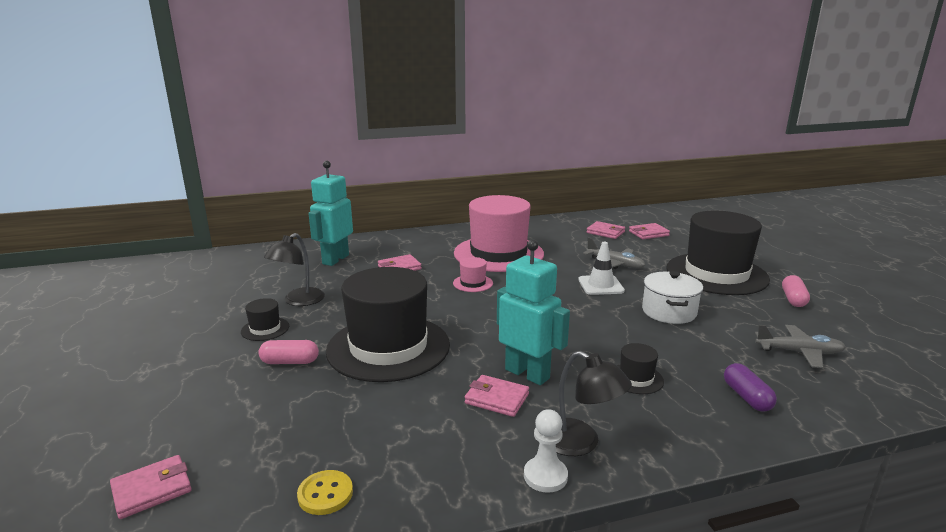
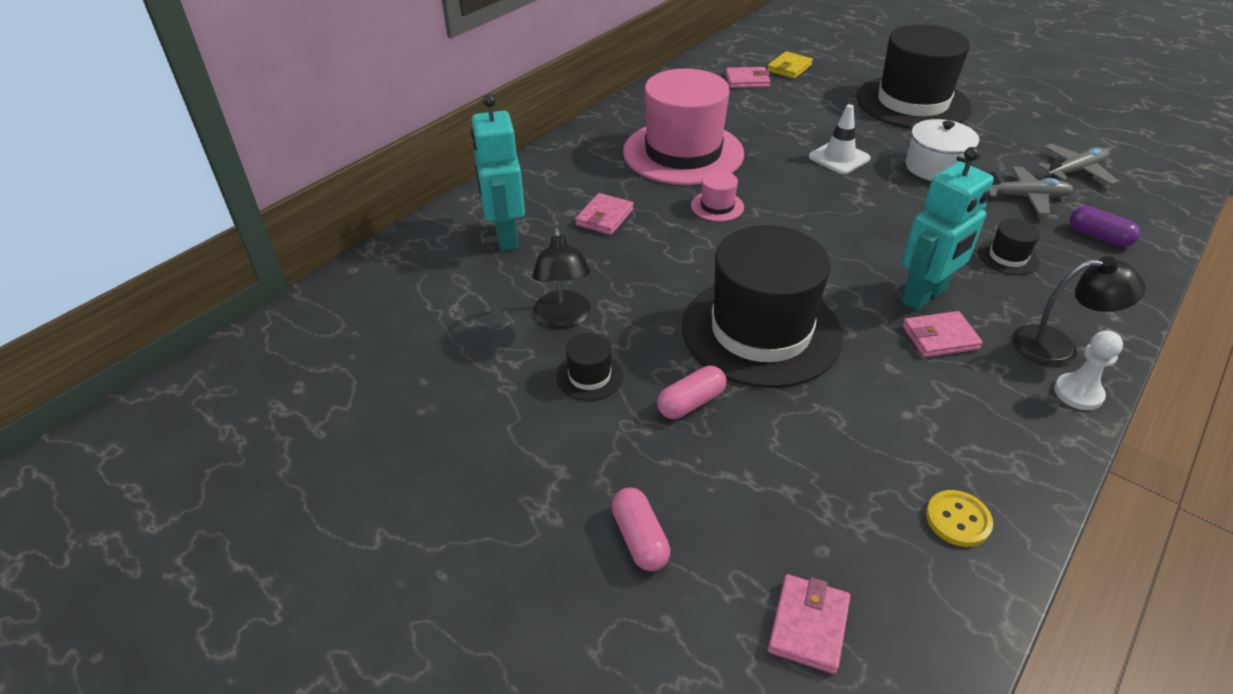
camera: 35 degrees left, 20 degrees up
turquoise robot [497,239,570,385] -> turquoise robot turned 135 degrees clockwise [901,147,994,311]
grey plane [583,237,645,269] -> grey plane moved to [987,167,1074,214]
pink wallet [629,223,670,239] -> yellow wallet [767,52,813,79]
pink capsule [782,275,810,307] -> pink capsule moved to [611,488,670,571]

